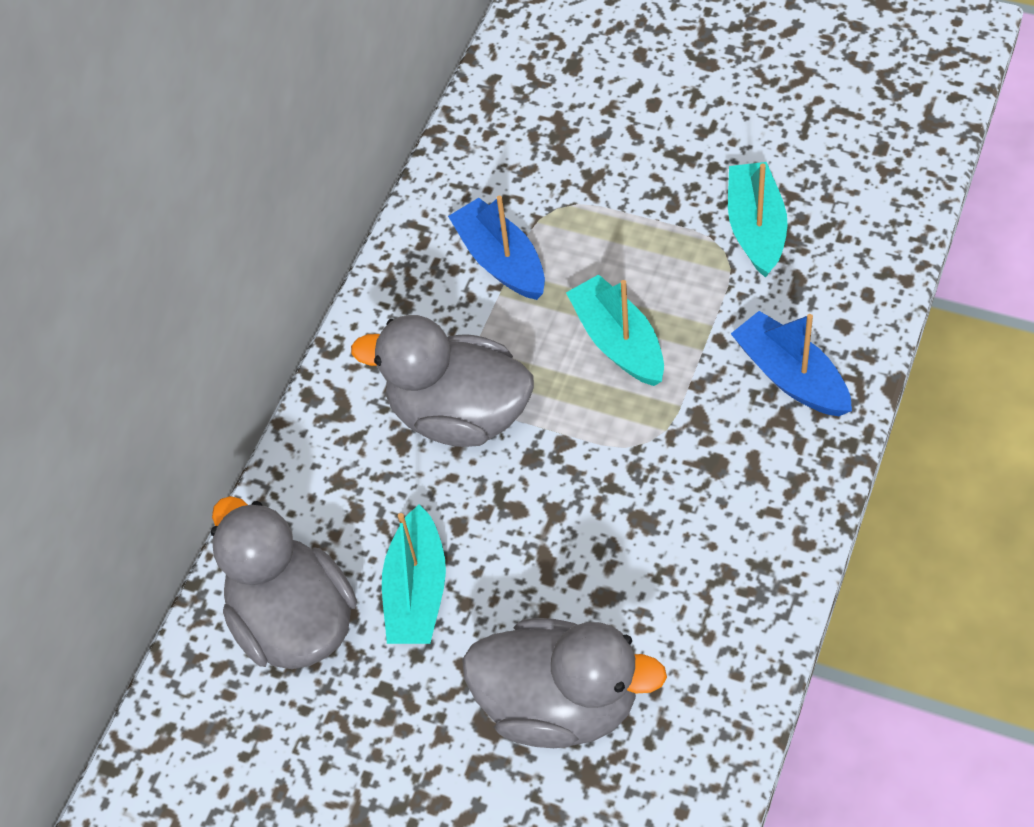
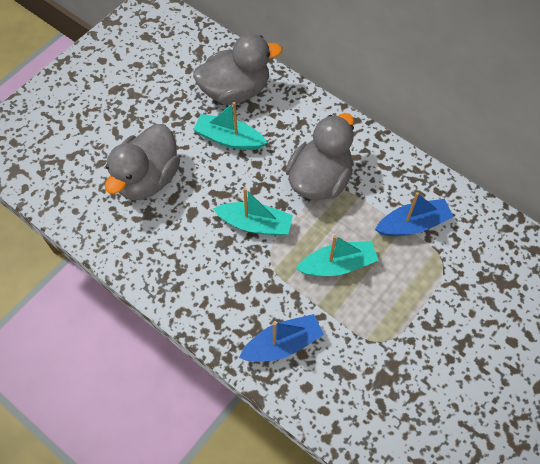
camera: 100 degrees right, 5 degrees up
turquoise boat [728,162,788,278] -> turquoise boat moved to [213,188,293,236]

